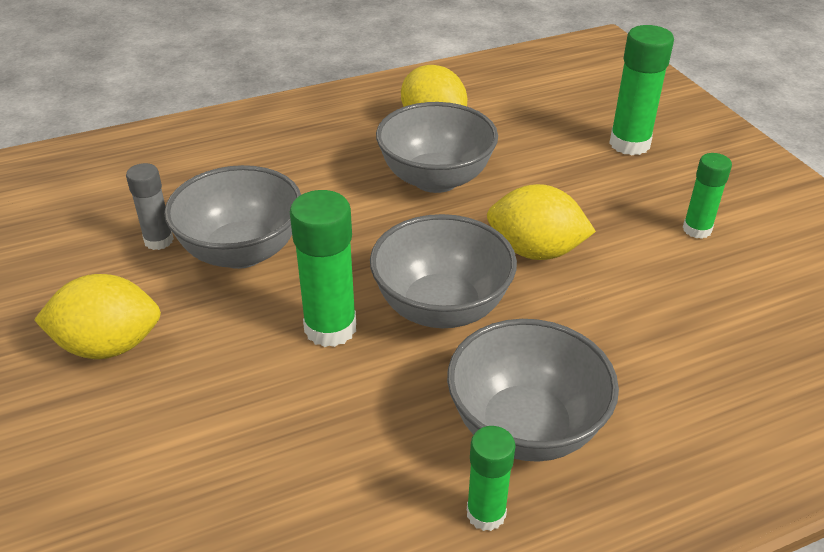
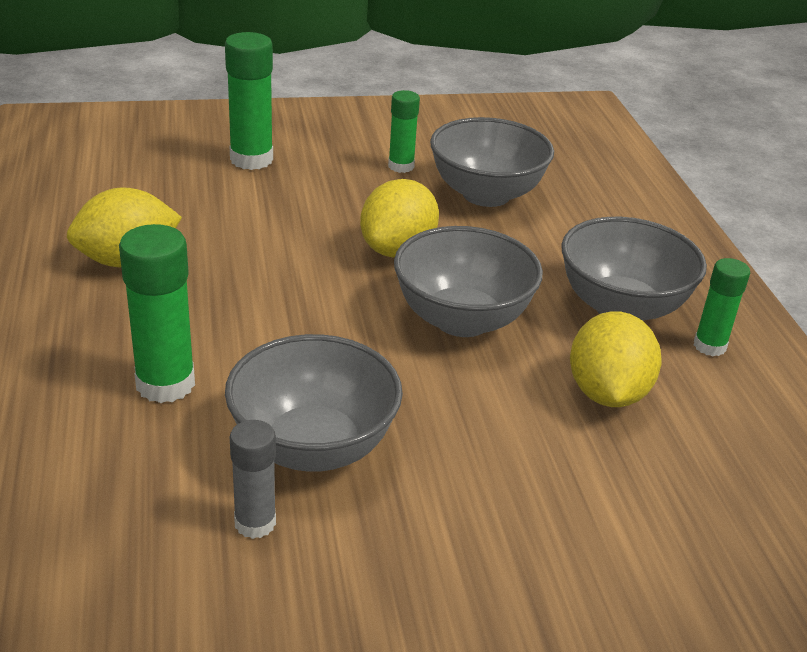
camera: 80 degrees left, 5 degrees down
yellow lemon [34,274,161,359] -> yellow lemon moved to [570,311,662,407]
green glue stick [290,190,356,347] -> green glue stick moved to [119,224,195,403]
grey bowl [376,102,498,193] -> grey bowl moved to [430,117,554,207]

